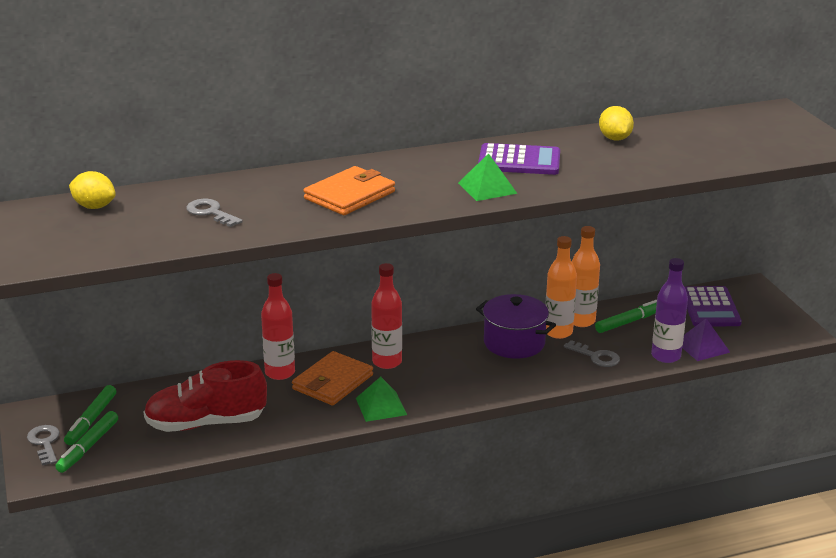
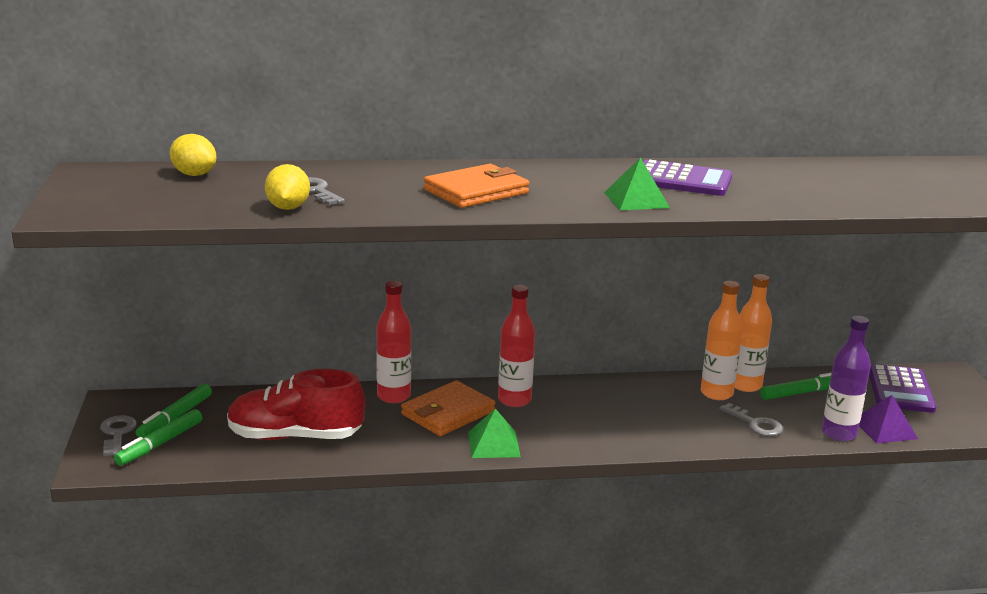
camera: 10 degrees right, 5 degrees down
purple pot [476,294,556,359] -> none
yellow lemon [599,106,634,141] -> yellow lemon moved to [265,164,310,210]

